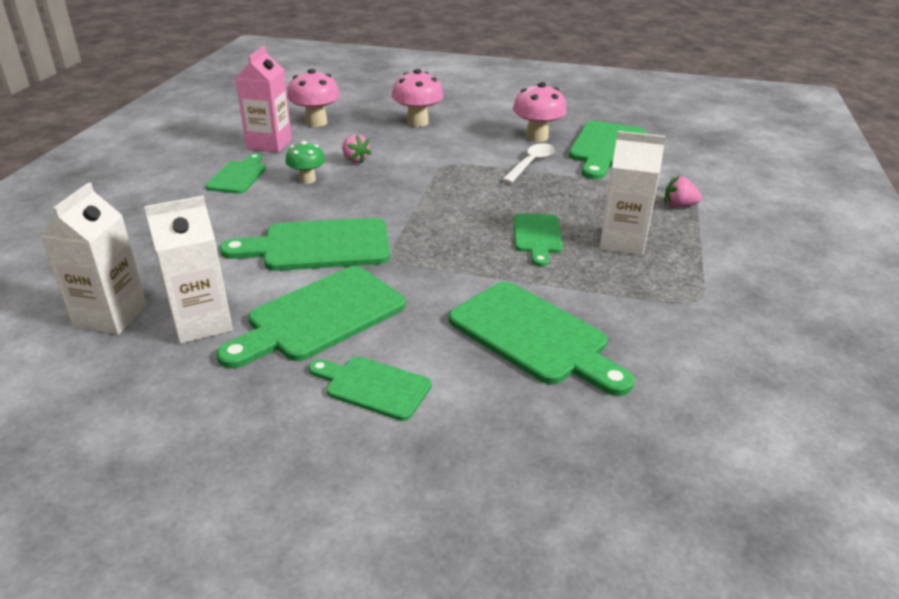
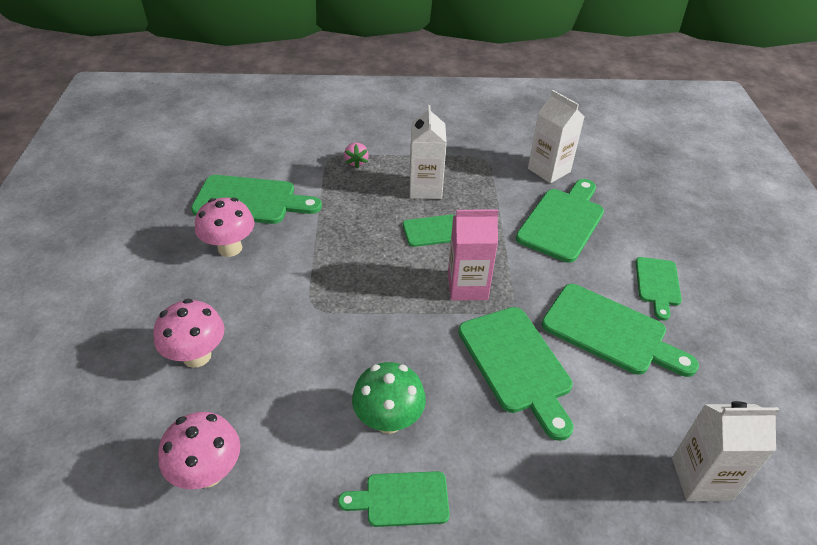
camera: 105 degrees left, 10 degrees up
white carton [144,195,233,344] -> white carton moved to [528,90,584,183]
pink carton [236,46,292,152] -> pink carton moved to [448,209,498,301]
green mushroom [285,141,325,184] -> green mushroom [352,362,426,434], size x1.54
pink strawberry [342,134,371,163] -> none
white spoon [502,143,555,183] -> none

